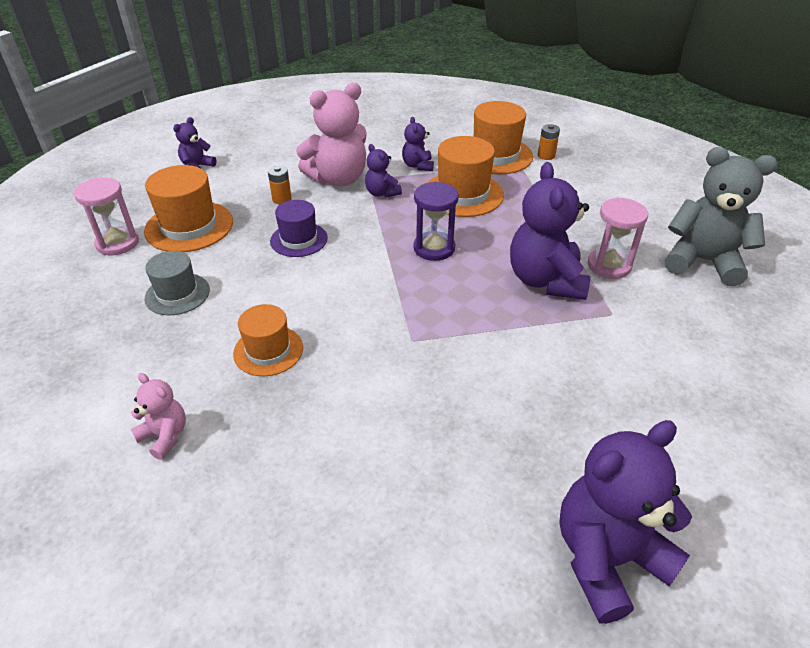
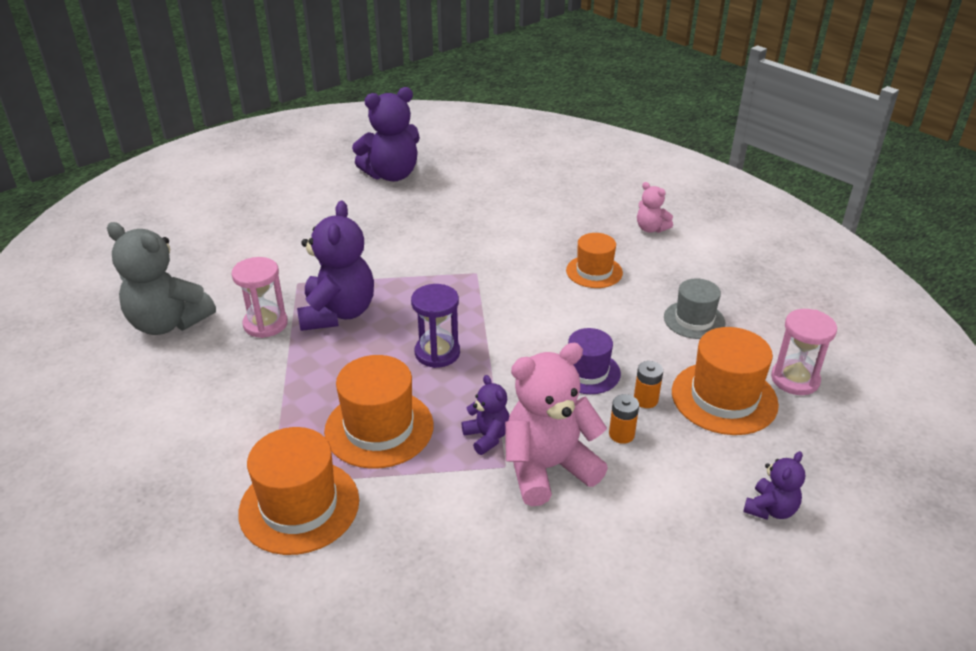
camera: 175 degrees left, 5 degrees down
purple teddy bear [402,117,434,171] -> none
orange battery [538,124,560,160] -> orange battery moved to [634,361,663,408]

